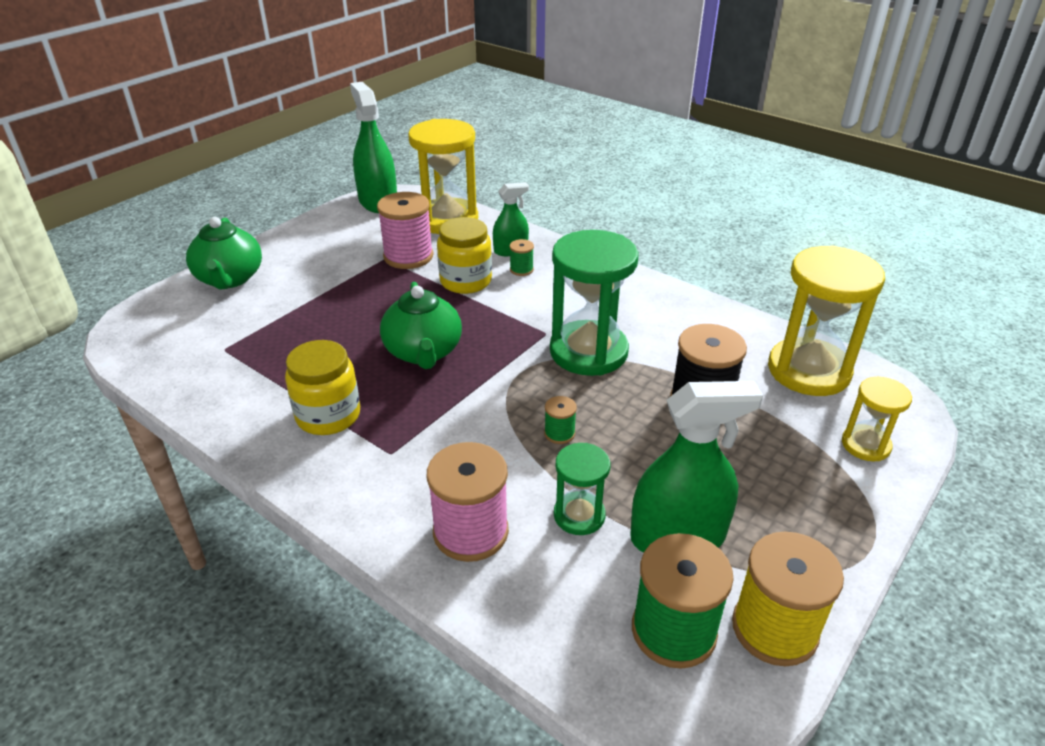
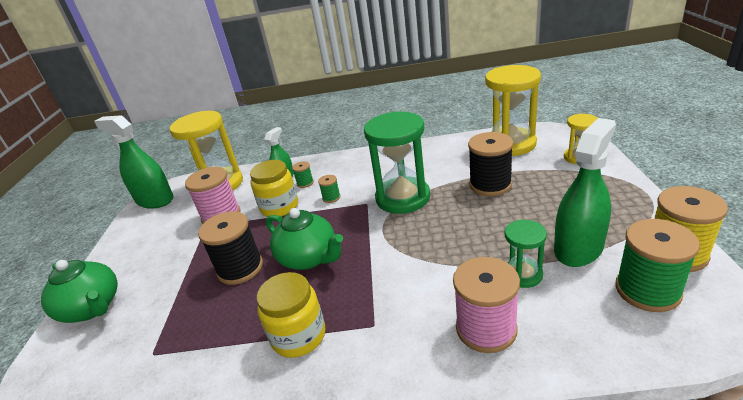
camera: 35 degrees left, 5 degrees down
green spool [544,396,577,444] -> green spool moved to [318,175,341,203]
none -> black spool [198,211,263,285]

